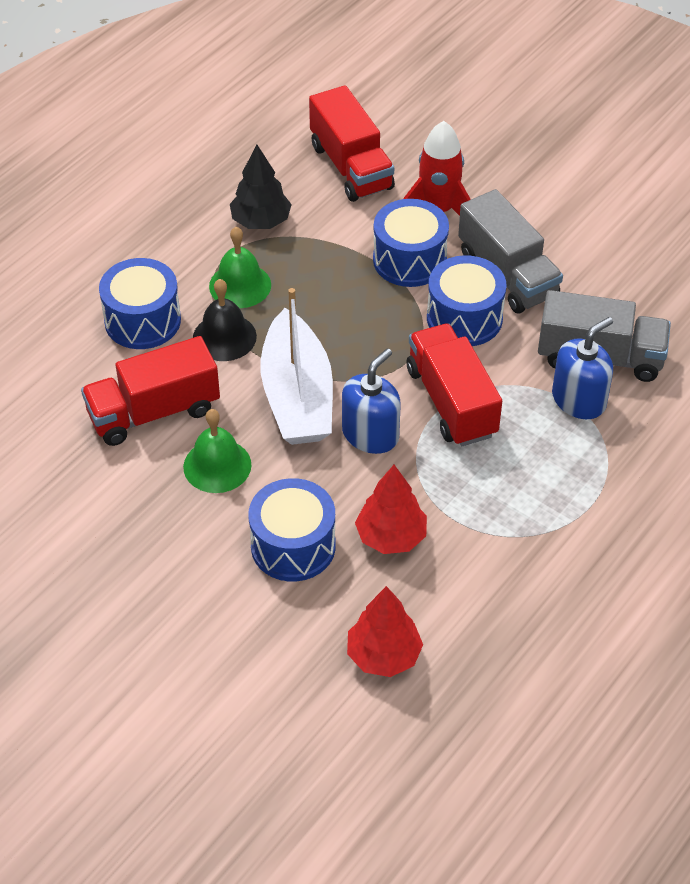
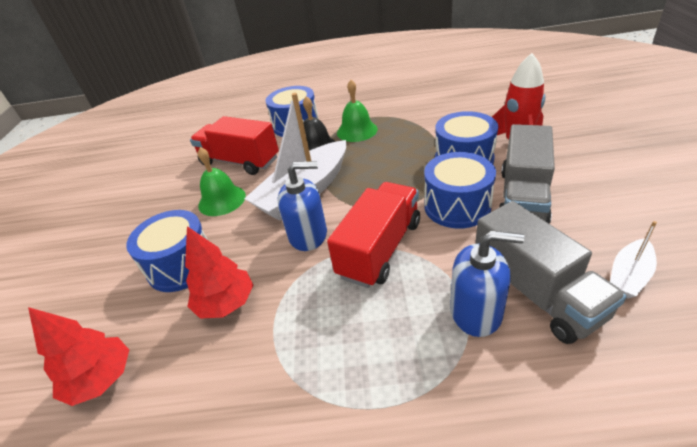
camera: 55 degrees right, 10 degrees down
black tree [230,145,292,229] -> none
red truck [309,85,395,202] -> none
none -> white boat [610,221,657,299]

